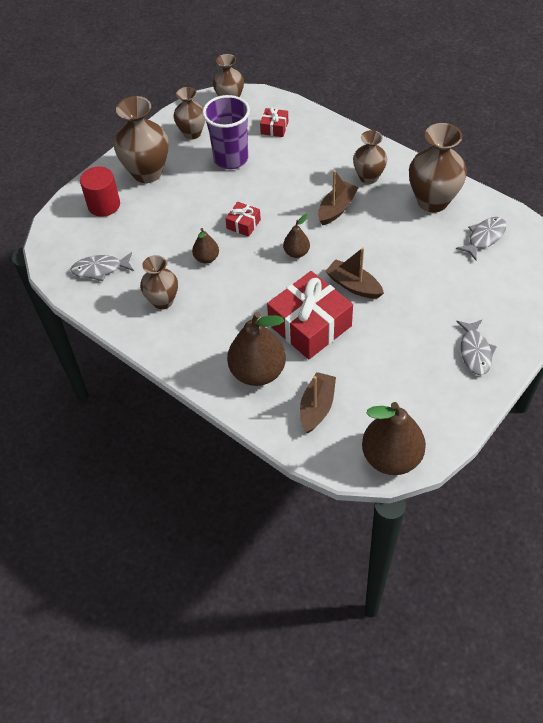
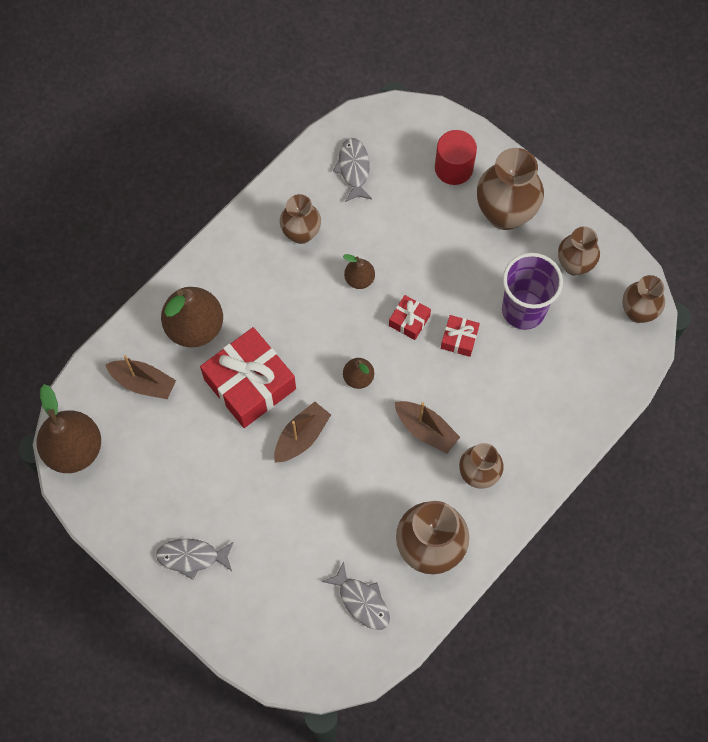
camera: 90 degrees right, 15 degrees up
red gift [260,107,288,137] -> red gift moved to [441,315,480,357]

